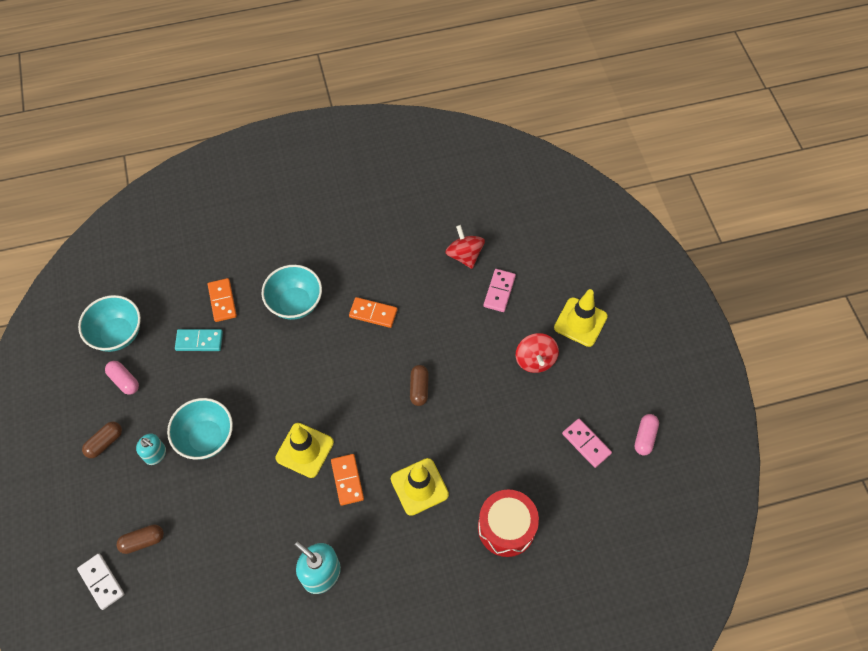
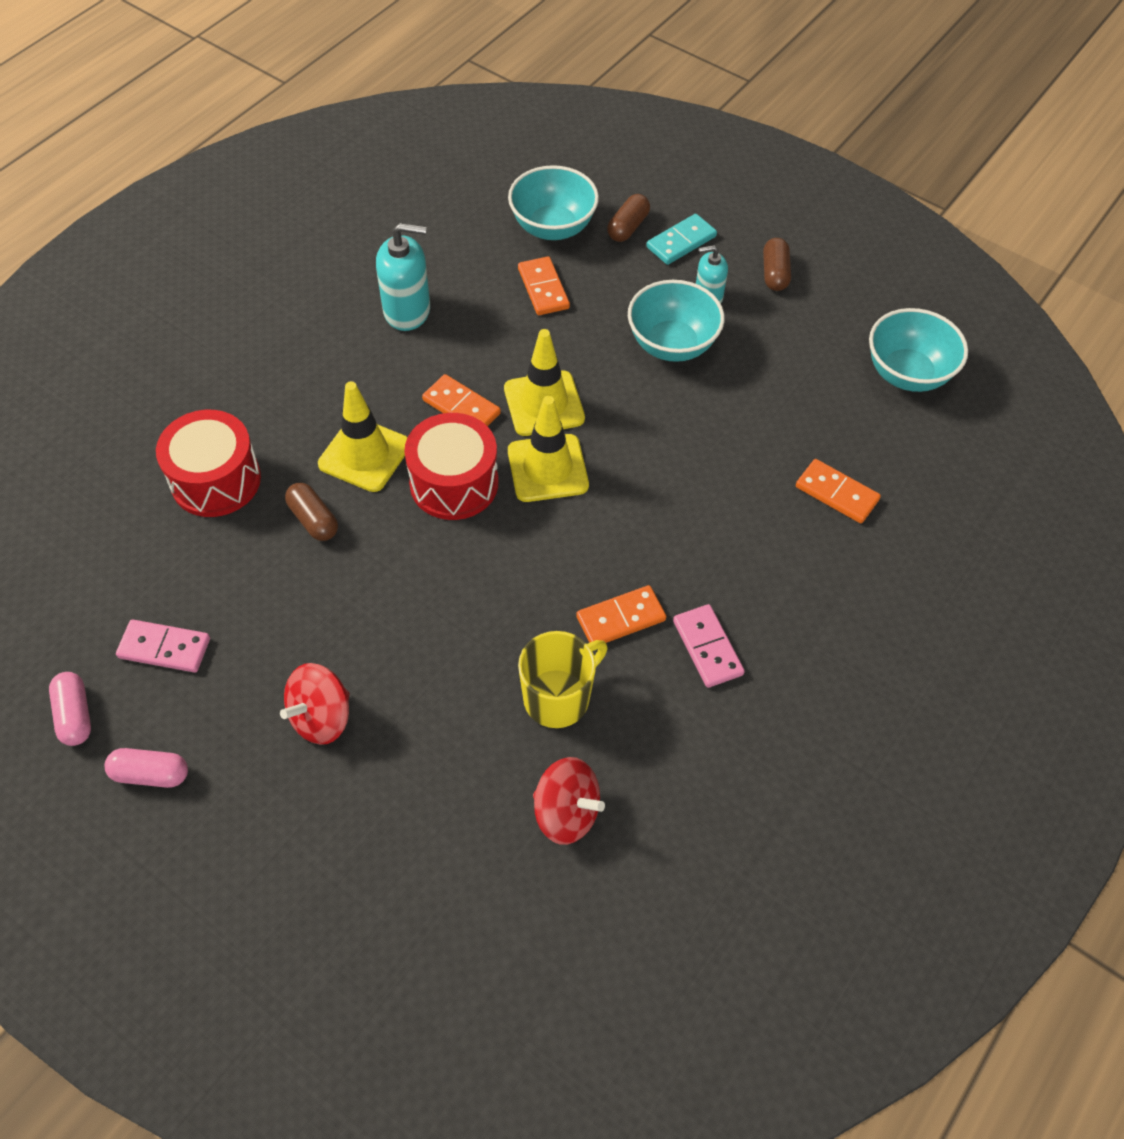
camera: 140 degrees right, 5 degrees down
white domino [77,554,124,610] -> none
pink capsule [105,361,139,395] -> pink capsule moved to [104,748,188,788]
turquoise domino [175,329,223,351] -> turquoise domino moved to [646,214,717,265]
turquoise bowl [262,265,322,320] -> turquoise bowl moved to [508,165,599,240]
brown capsule [410,365,429,406] -> brown capsule moved to [285,483,338,541]
pink domino [484,269,516,312] -> pink domino moved to [673,604,745,688]
red spinning top [516,333,559,373] -> red spinning top turned 90 degrees counterclockwise [280,663,350,745]
yellow traffic cone [554,289,608,347] -> yellow traffic cone moved to [508,396,589,502]
none -> red drum [404,413,498,520]
none -> orange domino [518,256,570,315]
none -> yellow mug [518,631,608,728]

